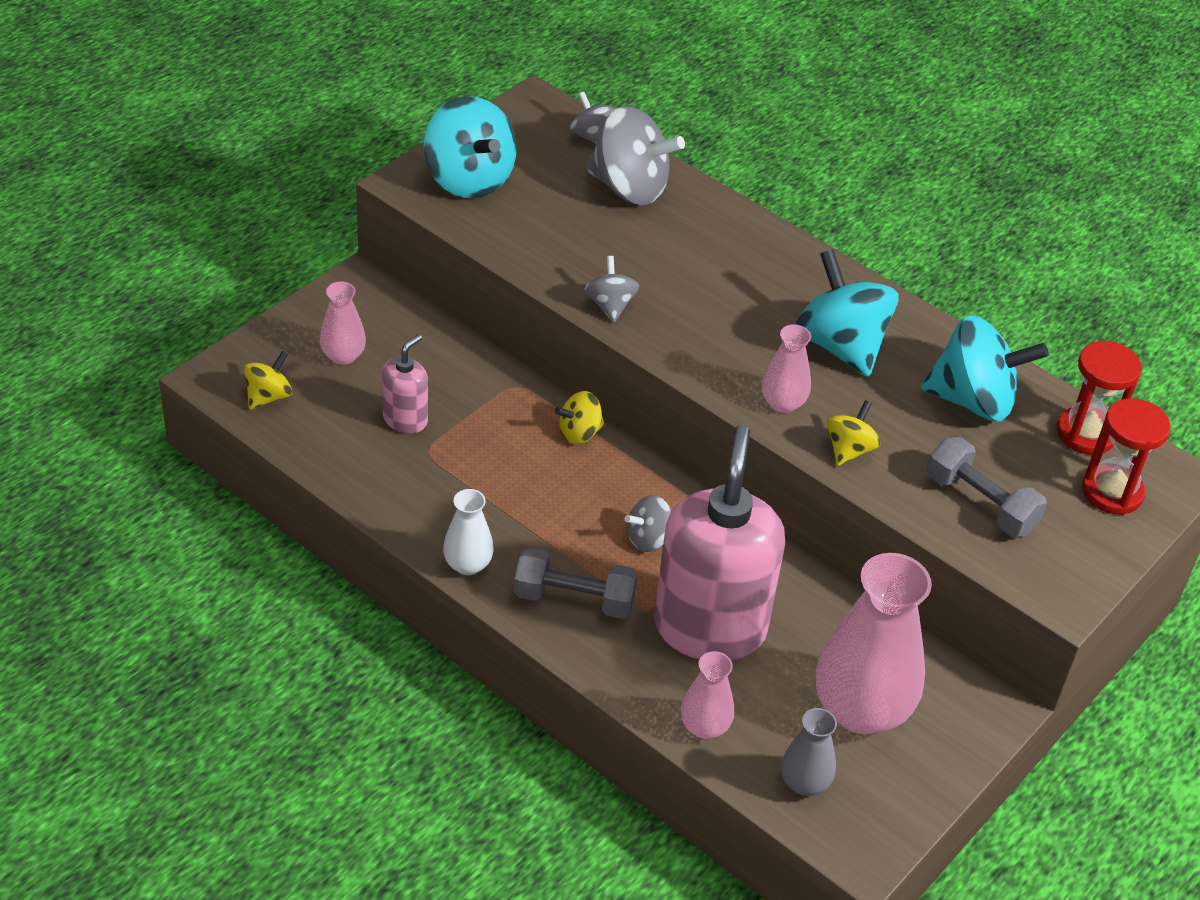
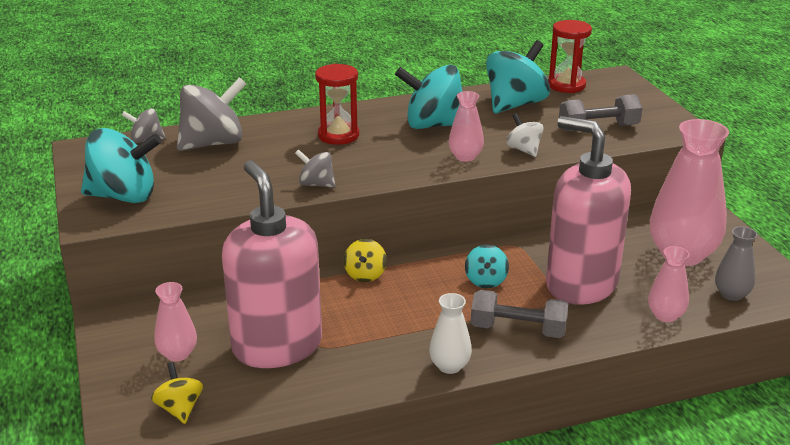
camera: 55 degrees left, 15 degrees down
pink soap dispenser [382,334,428,433] -> pink soap dispenser [222,160,322,368], size x2.17
grey dumbbell [514,547,638,619] -> grey dumbbell turned 60 degrees clockwise [471,290,568,338]
grey spinning top [625,495,671,552] -> turquoise spinning top [465,245,509,288]
yellow spinning top [827,400,880,466] -> white spinning top [506,113,544,157]
red hourglass [1082,398,1171,515] -> red hourglass moved to [315,63,359,145]

